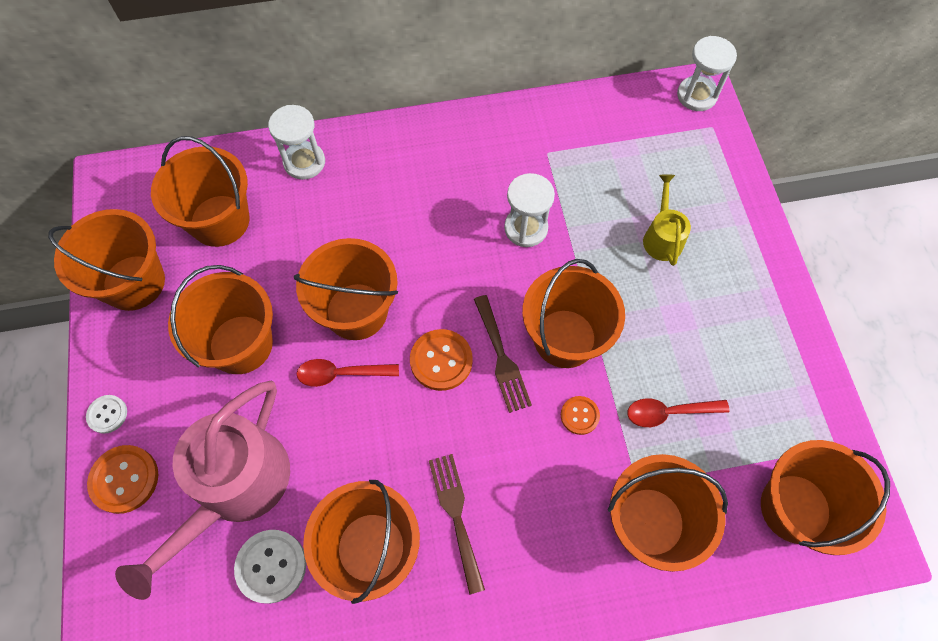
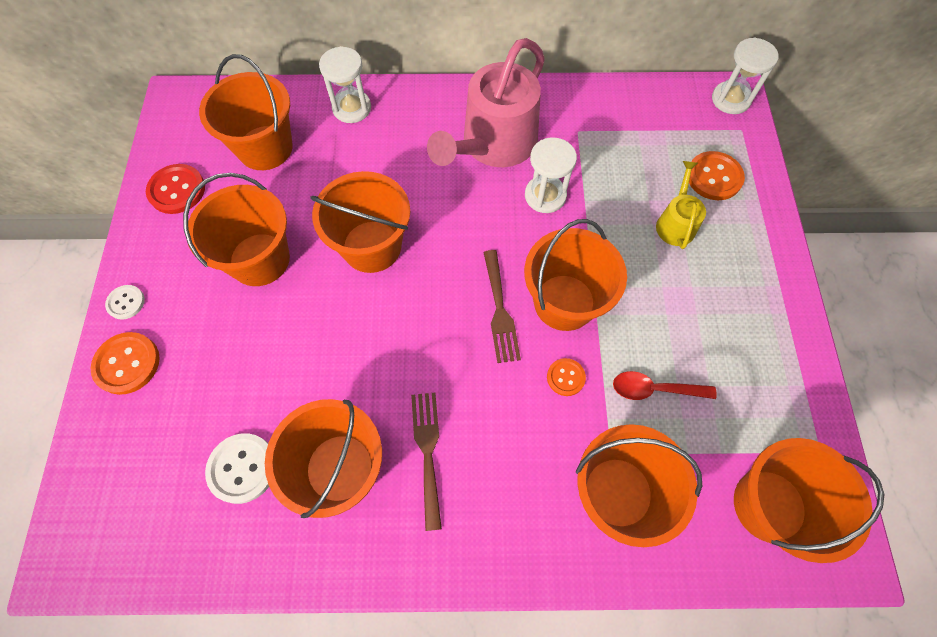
camera: 10 degrees right, 0 degrees up
orange bucket [48,209,165,311] -> red button [146,164,205,214]
pink watering can [115,381,290,600] -> pink watering can moved to [427,38,545,167]
red spoon [297,359,399,387] -> none
orange button [410,329,473,391] -> orange button moved to [689,151,745,200]

